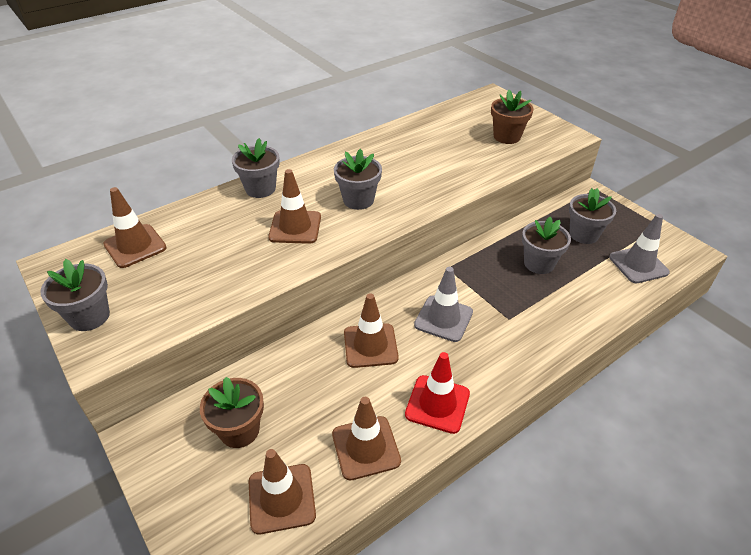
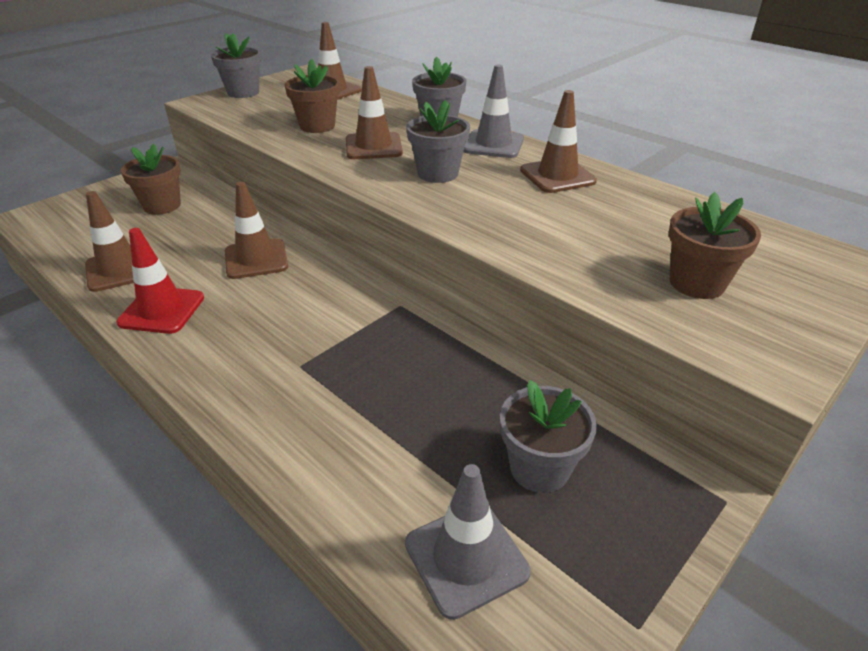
camera: 80 degrees right, 5 degrees down
brown traffic cone [249,449,316,534] -> brown traffic cone moved to [520,90,597,193]
grey traffic cone [414,267,473,342] -> grey traffic cone moved to [463,64,524,158]
grey flower pot [522,217,571,274] -> none
none -> brown flower pot [285,59,340,133]

